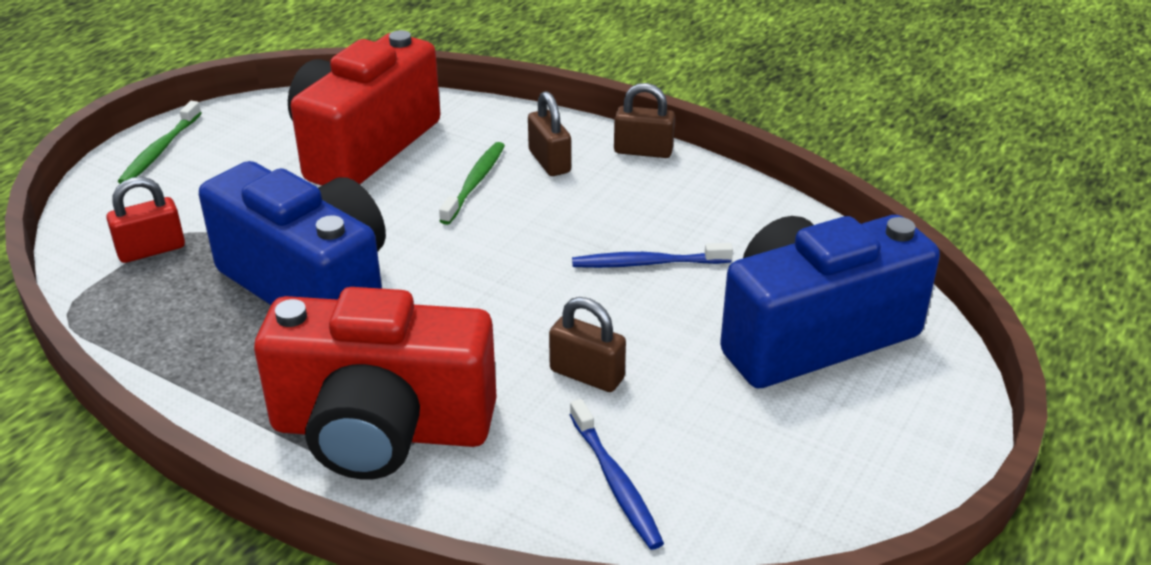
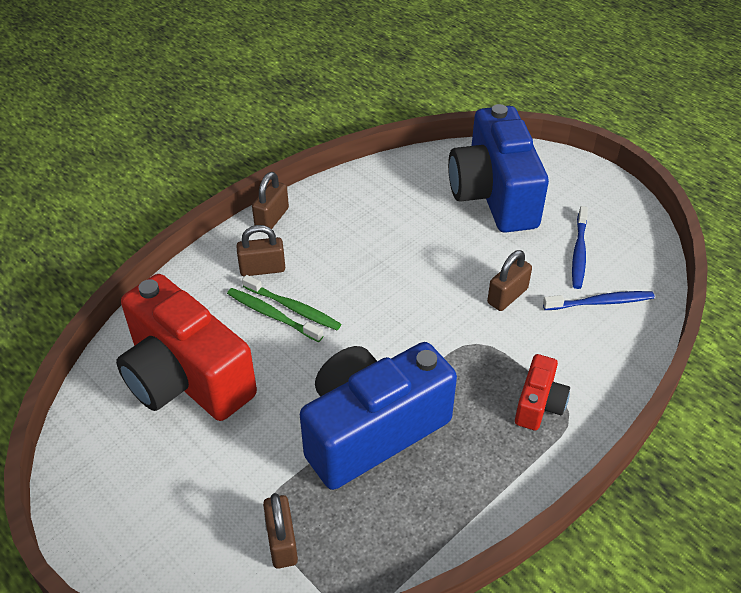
camera: 75 degrees left, 10 degrees up
red padlock [106,177,185,263] -> brown padlock [263,493,298,569]
green toothbrush [118,101,201,184] -> green toothbrush moved to [242,275,341,330]
red camera [254,287,497,480] -> red camera [515,354,570,430], size x0.46
blue toothbrush [572,243,733,268] -> blue toothbrush moved to [572,206,588,289]

